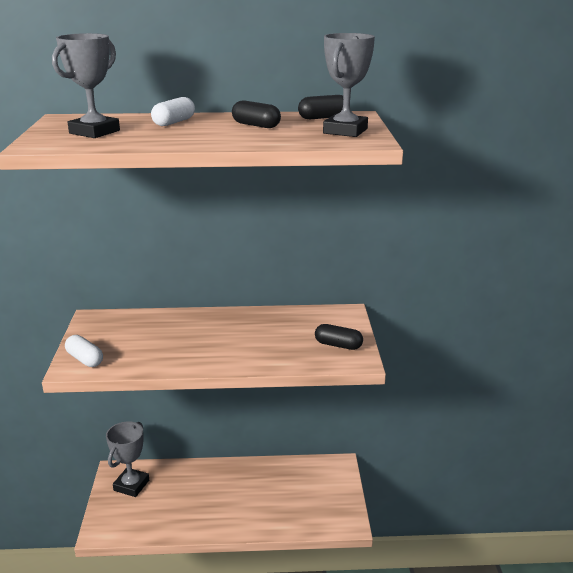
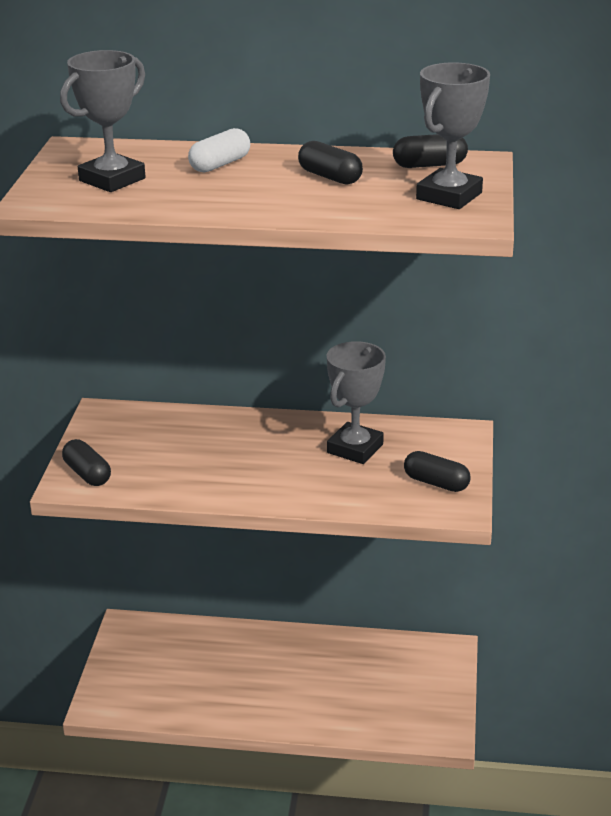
camera: 10 degrees right, 5 degrees up
white capsule [65,335,103,367] -> black capsule [62,439,111,486]
grey trophy [106,421,149,497] -> grey trophy moved to [327,341,386,464]

